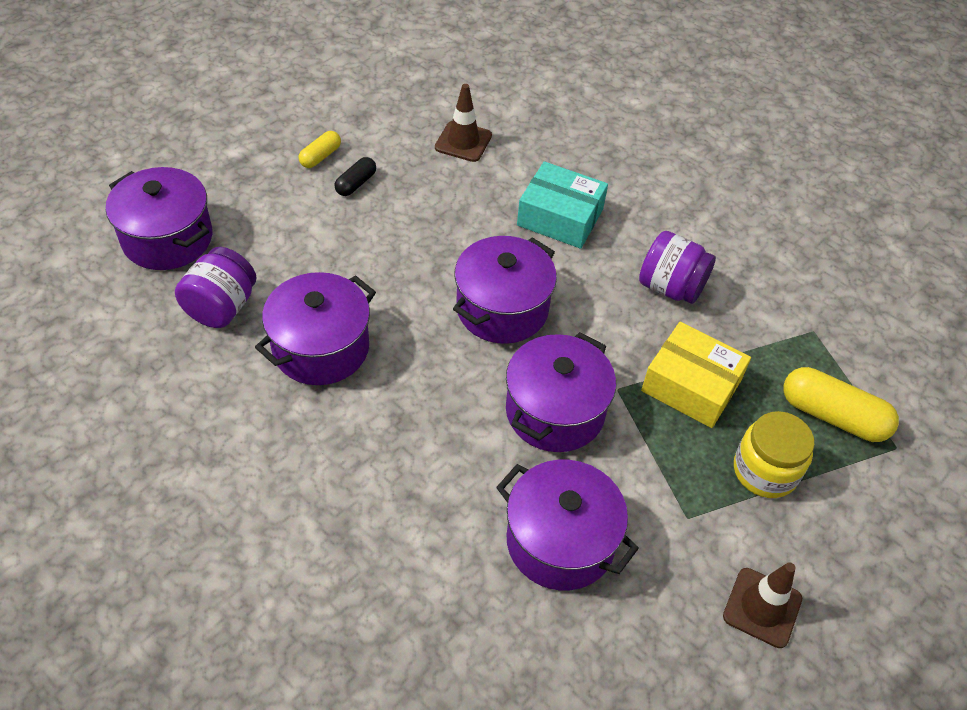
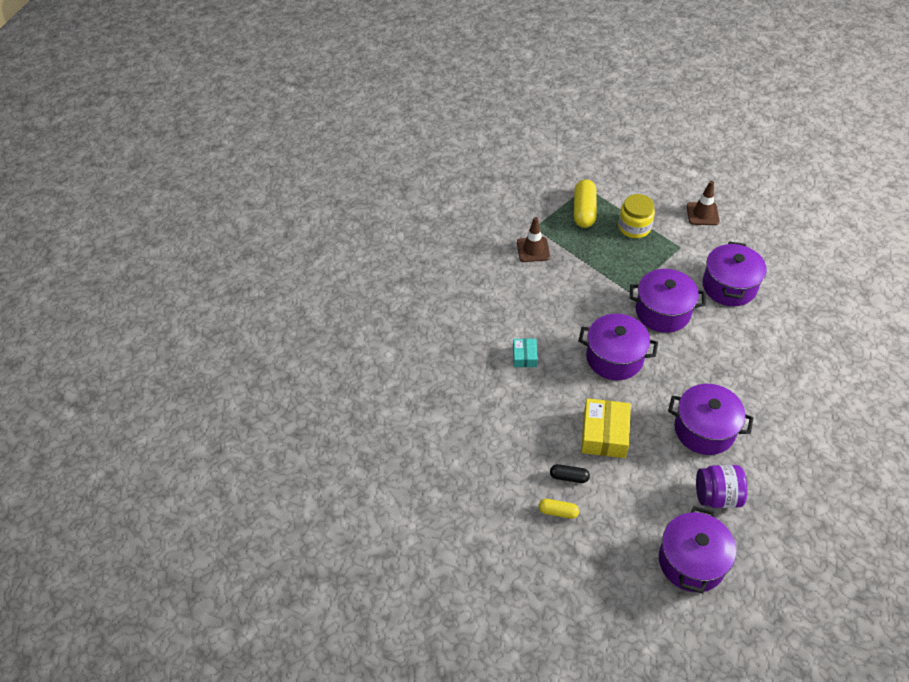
camera: 110 degrees left, 0 degrees up
brown traffic cone [435,84,492,162] -> brown traffic cone moved to [517,217,550,262]
turquoise box [517,161,608,249] -> turquoise box [513,338,538,367], size x0.56
purple jar [639,231,716,304] -> none
yellow box [641,322,751,428] -> yellow box moved to [581,398,631,458]

